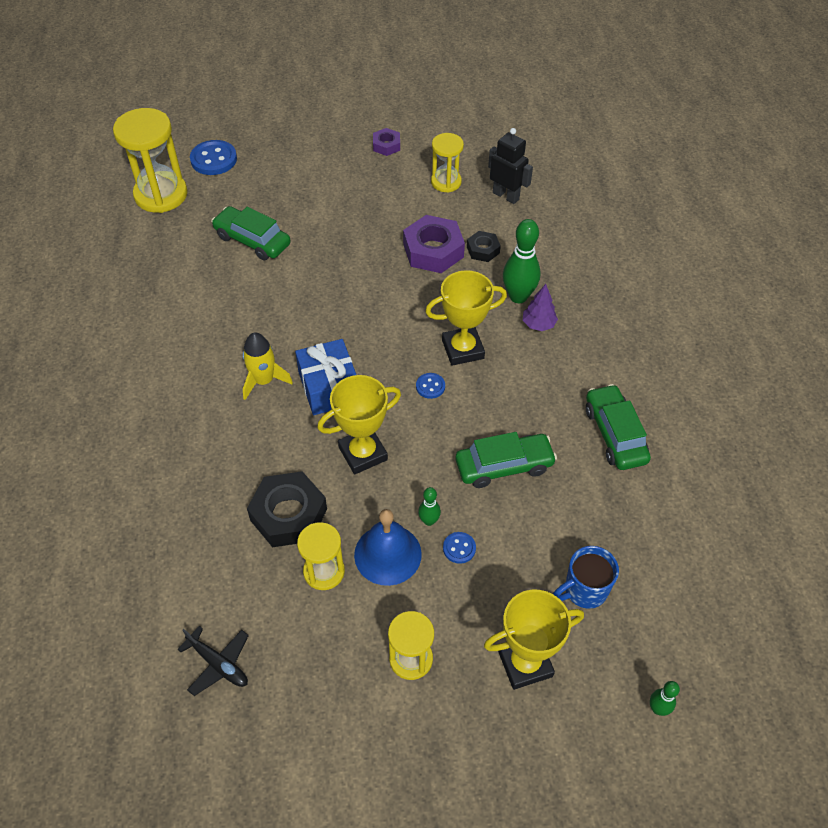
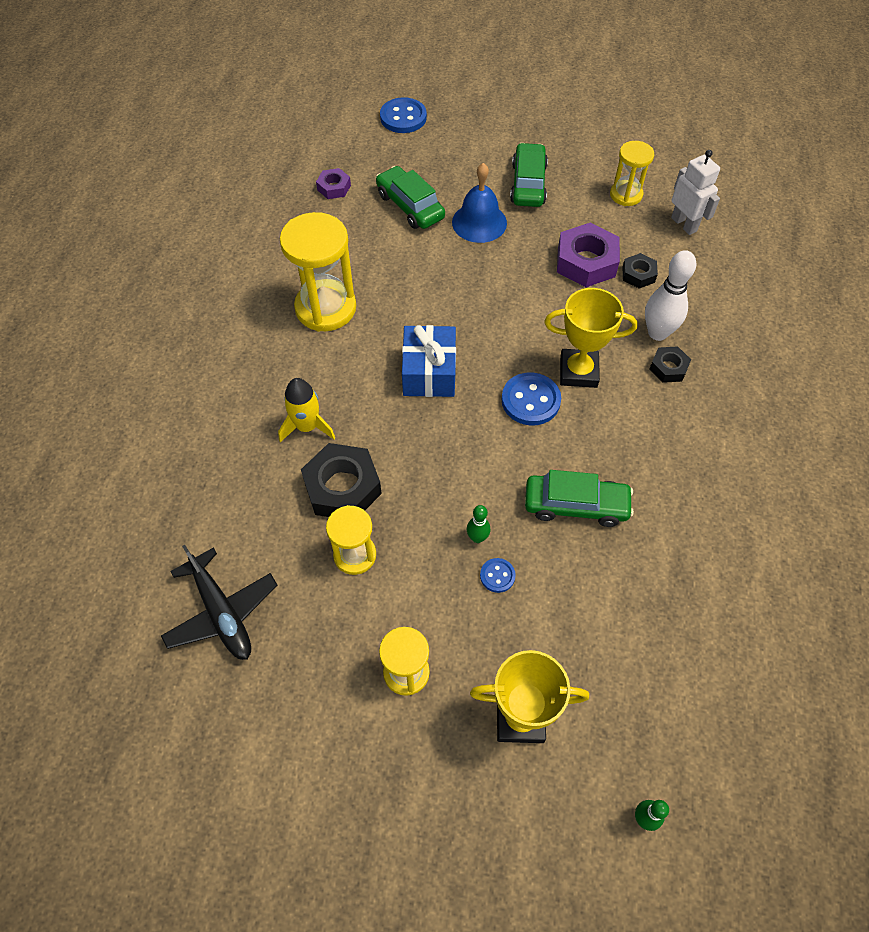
camera: 20 degrees right, 5 degrees up
yellow hourglass [113,108,188,213] -> yellow hourglass moved to [280,212,356,332]
black plane [177,626,249,696] -> black plane [161,545,277,660], size x1.52
yellow rocket [243,332,293,400] -> yellow rocket moved to [278,378,335,442]
yellow trophy [317,375,401,474] -> none
blue bell [354,509,422,586] -> blue bell moved to [452,163,507,243]
purple nut [373,128,400,156] -> purple nut moved to [316,168,351,199]
blue button [416,373,445,399] -> blue button [502,372,561,426], size x1.89
black robot [488,128,533,204] -> white robot [671,150,720,235]
green bowling pin [503,219,541,303] -> white bowling pin [645,250,696,341]
purple tree [523,284,558,331] -> black nut [649,346,691,383]
blue mug [553,546,619,609] -> none
green car [586,384,651,470] -> green car moved to [510,143,548,207]

